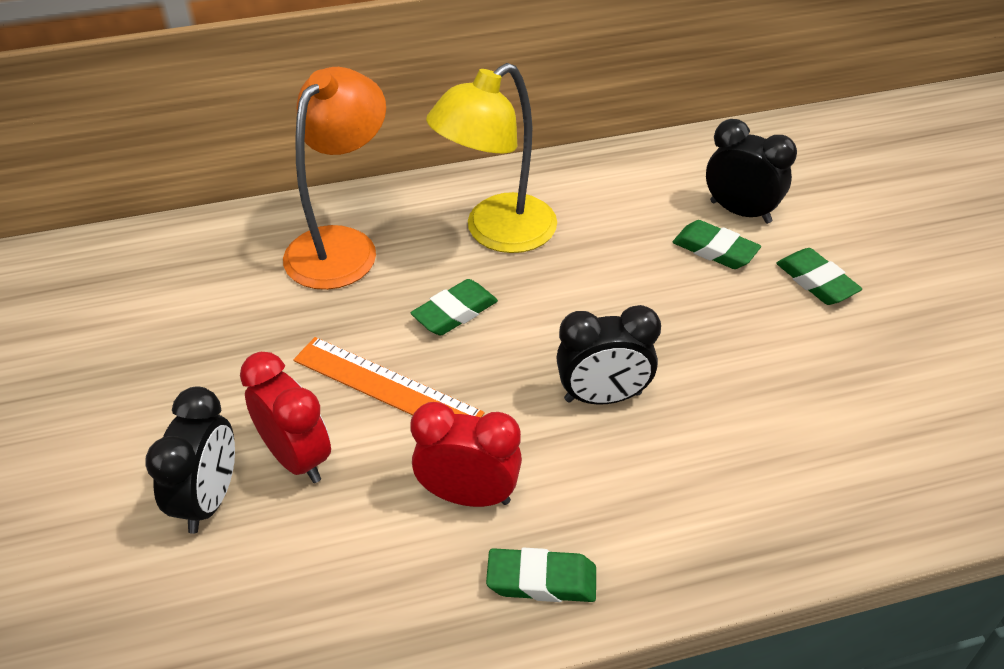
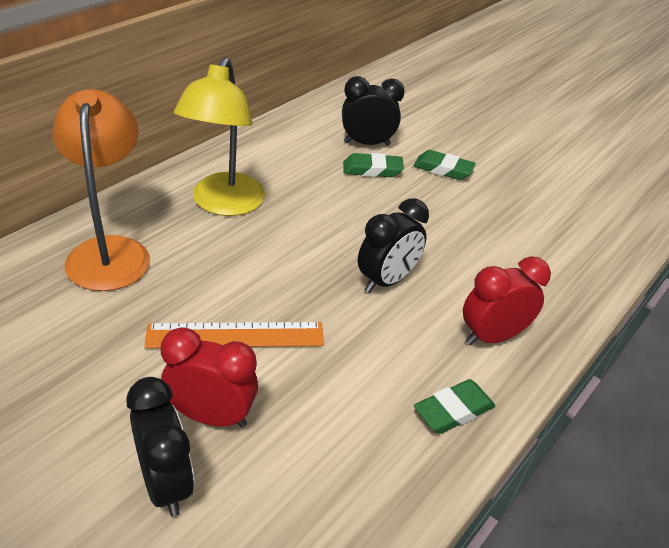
camera: 40 degrees left, 5 degrees down
red clock [410,402,522,507] -> red clock moved to [463,256,551,345]
green eraser [411,279,498,336] -> none

